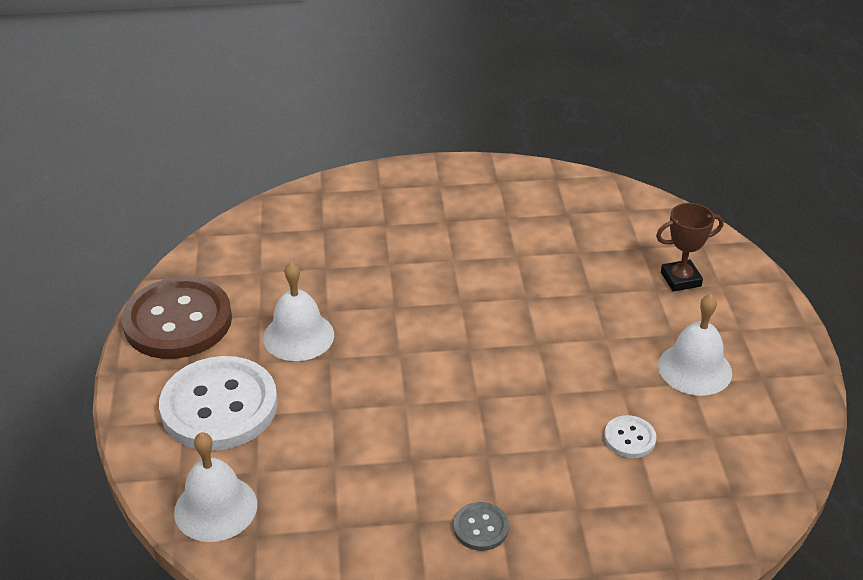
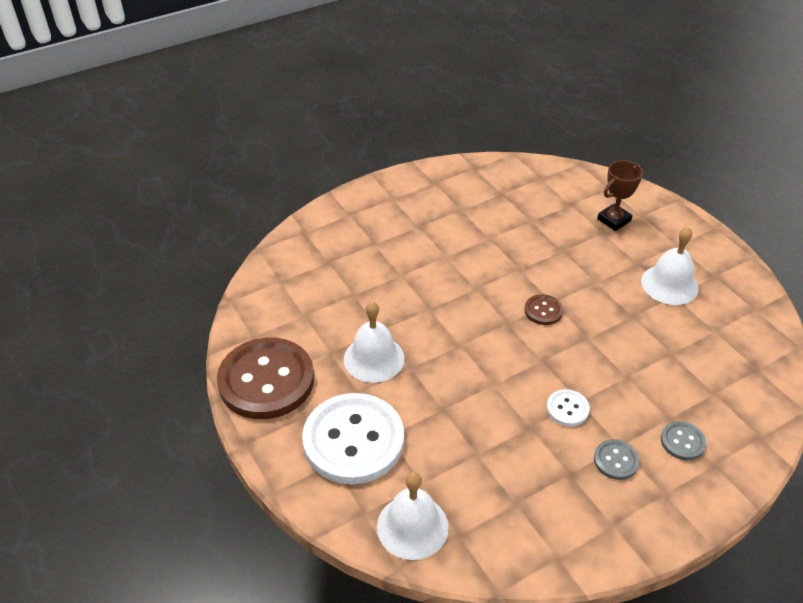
camera: 25 degrees left, 5 degrees up
white button [604,415,656,458] -> white button moved to [547,389,590,426]
none -> brown button [524,294,563,325]
none -> grey button [661,421,706,460]

